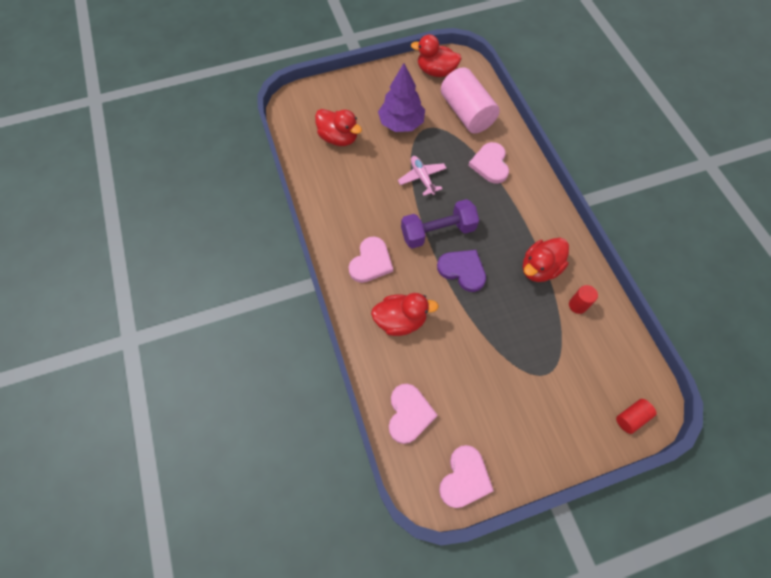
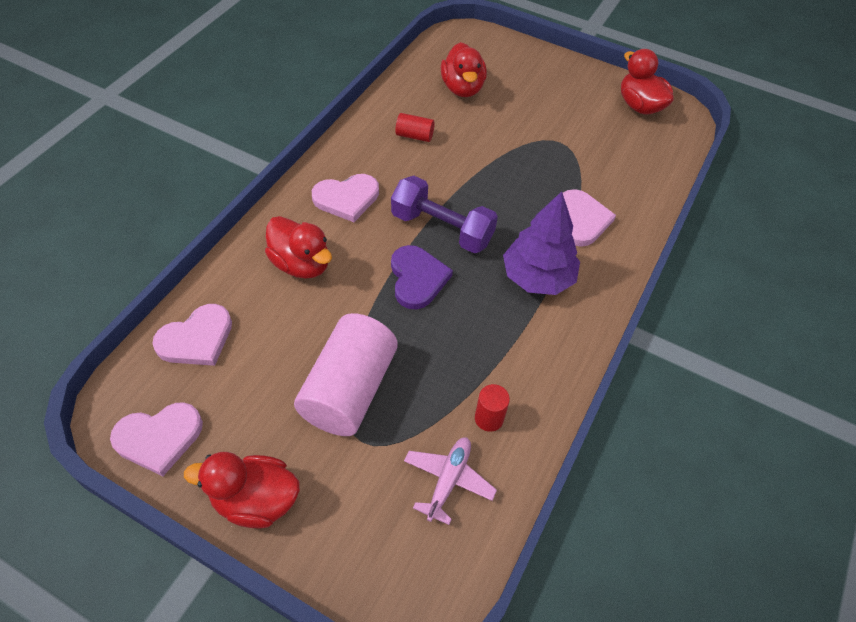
camera: 45 degrees right, 10 degrees down
purple tree [378,63,425,132] -> purple tree moved to [503,191,580,295]
pink plane [398,156,447,196] -> pink plane moved to [404,437,497,525]
pink cylinder [441,67,500,133] -> pink cylinder moved to [294,313,398,436]
pink heart [468,142,509,184] -> pink heart turned 135 degrees clockwise [563,189,616,247]
red duck [523,238,569,282] -> red duck moved to [184,452,300,529]
red cylinder [616,399,657,434] -> red cylinder moved to [395,113,435,142]

